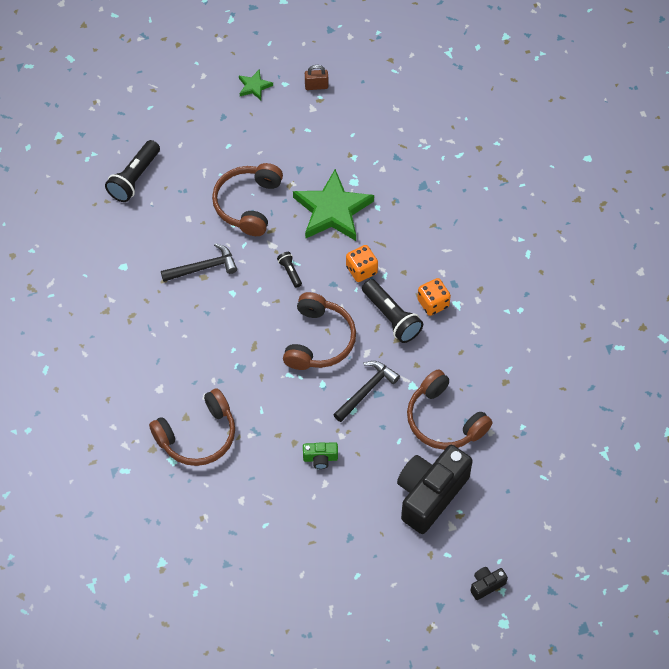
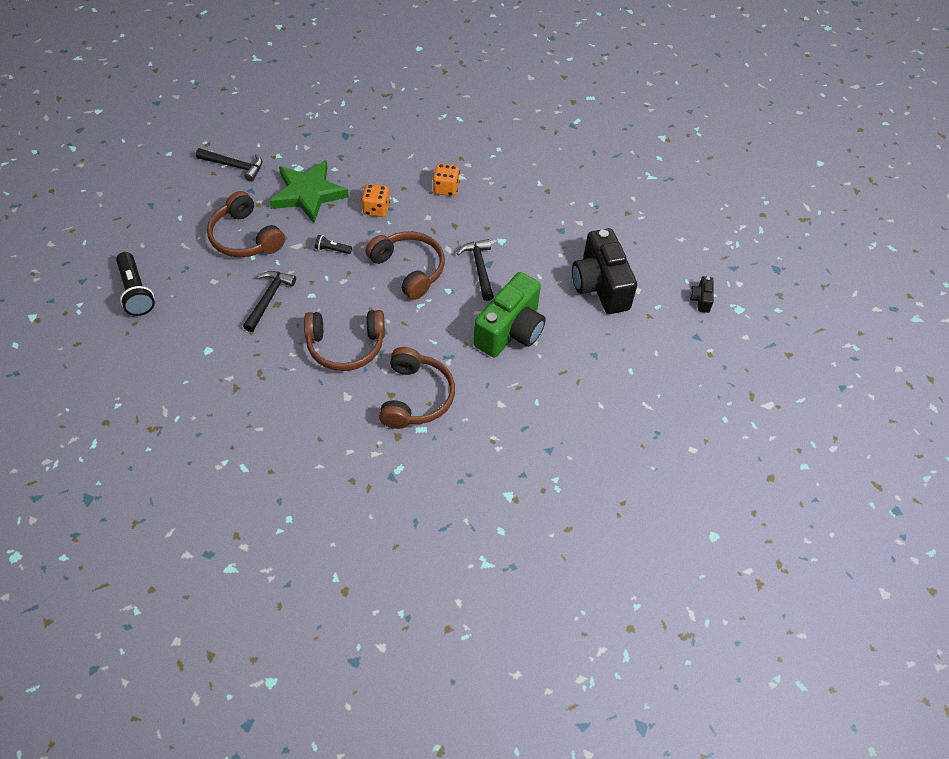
camera: 55 degrees left, 5 degrees down
green star [239,70,273,100] -> none
green camera [303,442,338,469] -> green camera [474,272,546,358], size x2.34
brown padlock [305,65,328,90] -> none
black flashlight [362,279,423,343] -> none
brown headphones [407,370,492,450] -> brown headphones moved to [304,310,385,371]
none -> black hammer [196,148,262,182]

